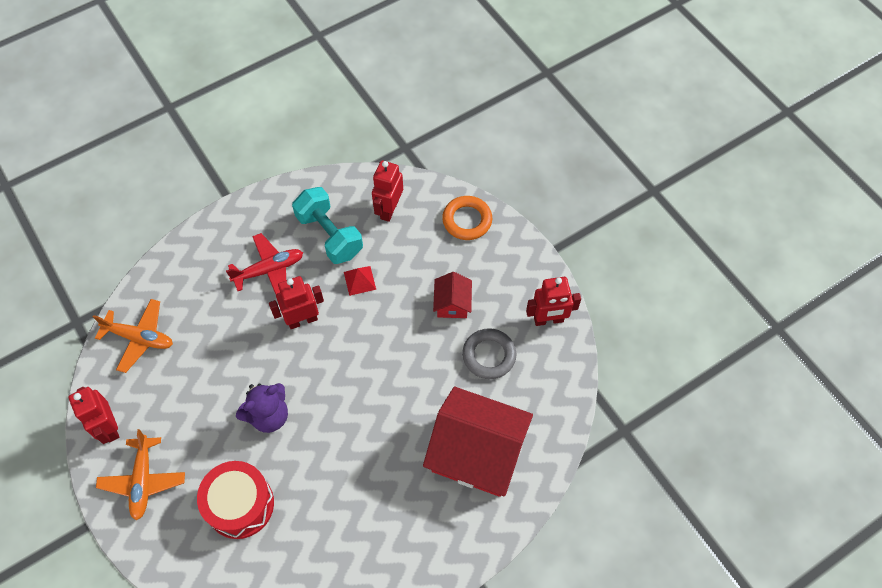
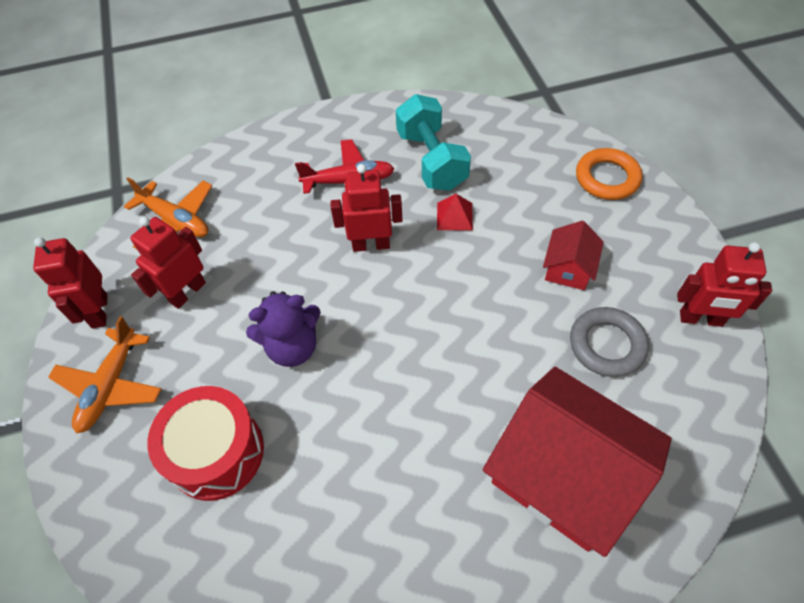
camera: 20 degrees right, 5 degrees down
red robot [372,160,403,222] -> red robot moved to [130,216,206,309]

